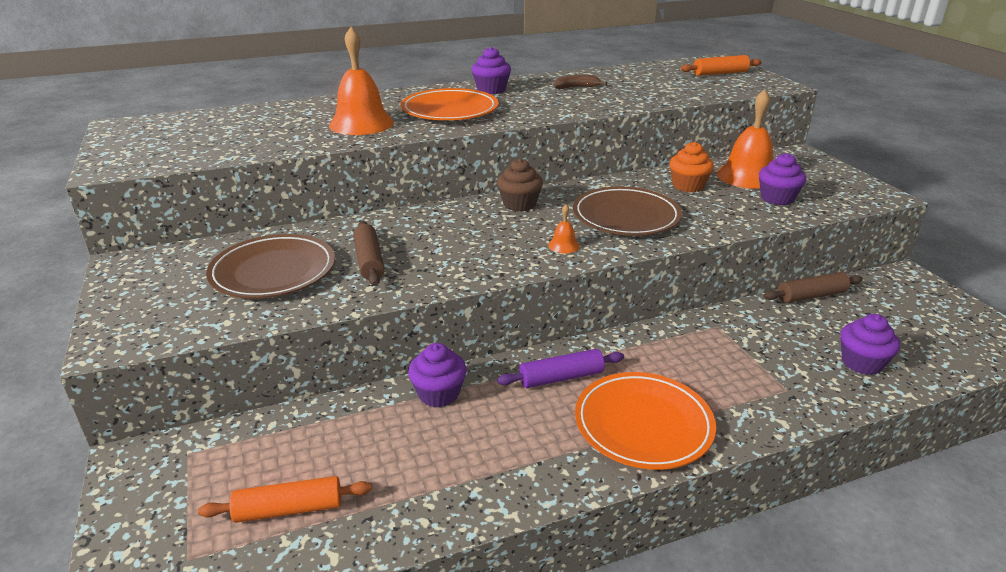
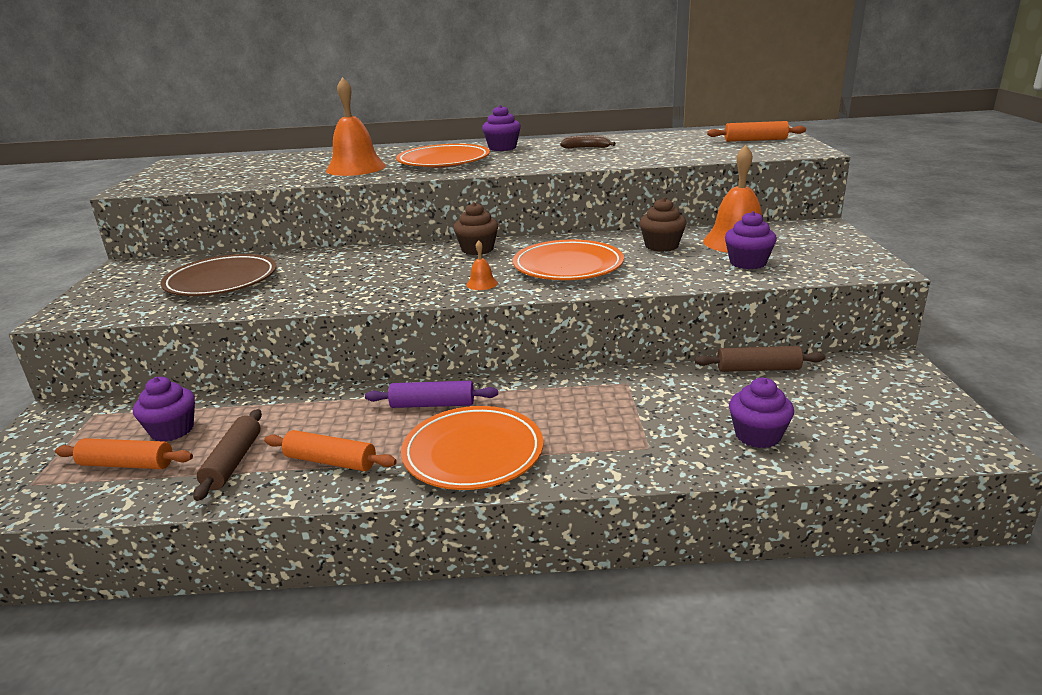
camera: 20 degrees right, 5 degrees down
brown rolling pin [353,221,385,286] -> brown rolling pin moved to [193,409,262,501]
purple cupcake [408,343,466,407] -> purple cupcake moved to [133,377,195,442]
brown plate [573,186,682,236] -> orange plate [513,239,624,280]
orange cupcake [669,142,714,192] -> brown cupcake [639,198,686,252]
none -> orange rolling pin [264,430,397,471]

